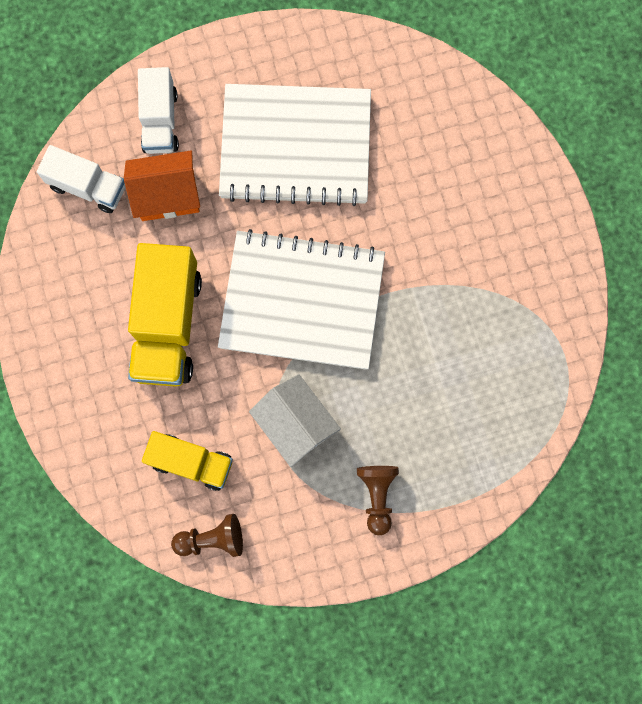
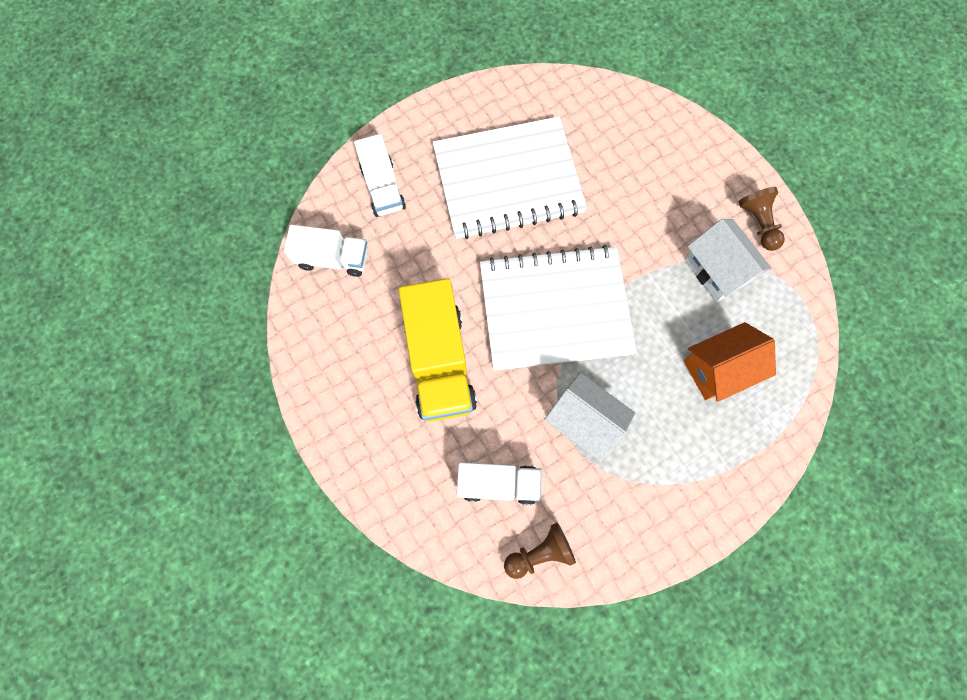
camera: 15 degrees left, 5 degrees down
orange house [124,151,200,221] -> orange house moved to [684,322,776,402]
yellow truck [142,431,233,491] -> white truck [457,462,541,505]
brown pawn [357,466,399,535] -> brown pawn moved to [739,187,785,251]
none -> white house [685,219,772,302]

